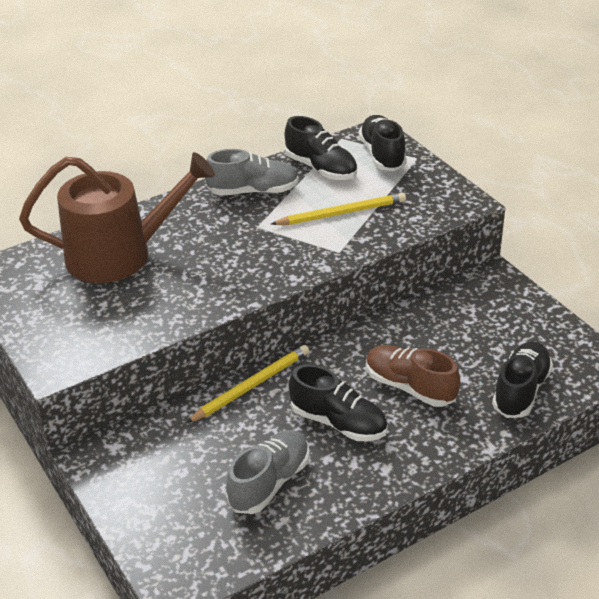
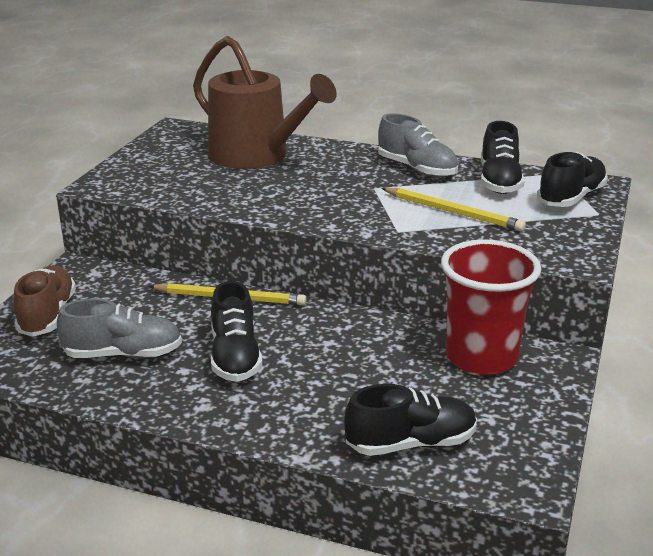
camera: 50 degrees right, 10 degrees down
brown shoe [366,345,460,407] -> brown shoe moved to [13,266,76,337]
none -> red cup [441,239,541,376]

